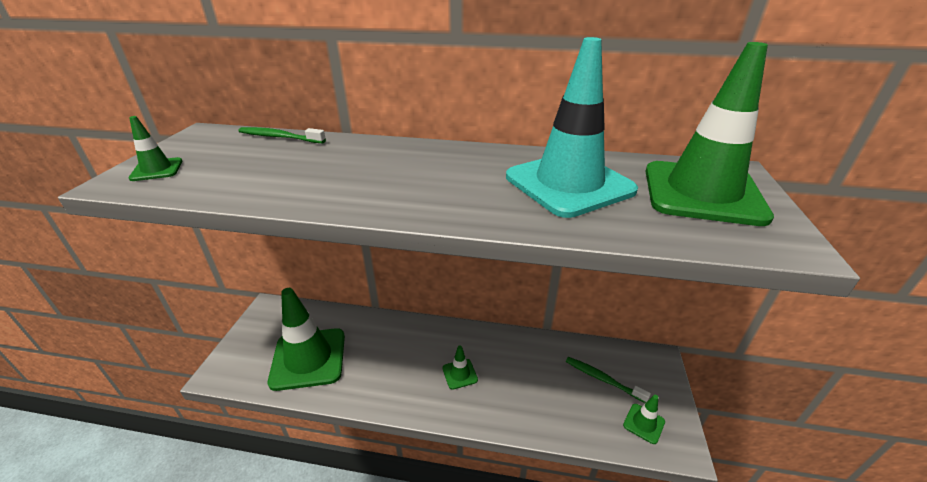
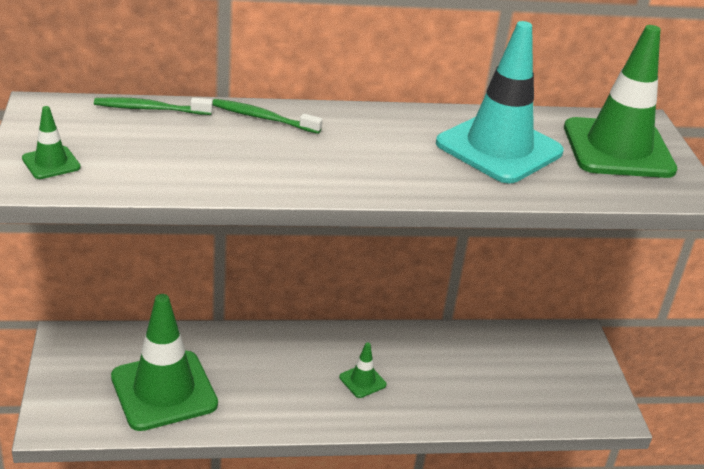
camera: 20 degrees left, 0 degrees up
green toothbrush [566,357,651,403] -> green toothbrush moved to [213,99,323,134]
green traffic cone [623,395,665,444] -> none

